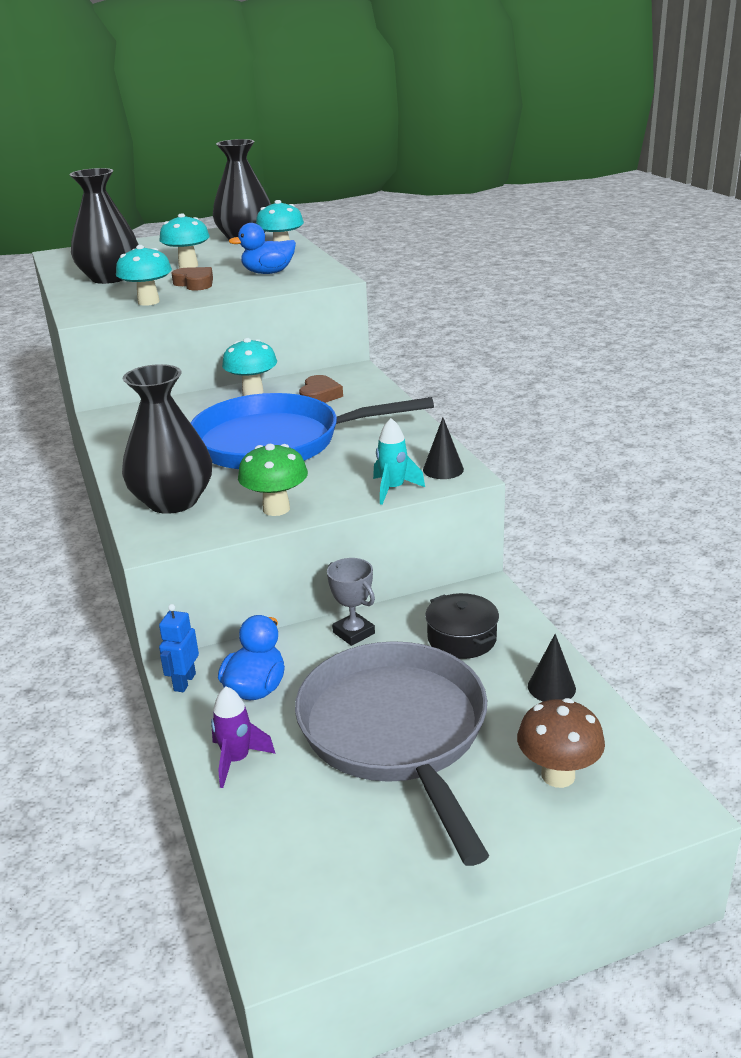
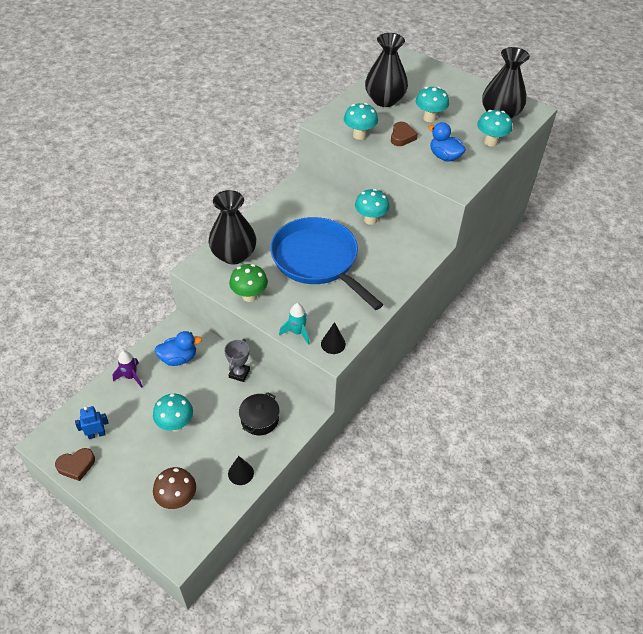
camera: 55 degrees right, 20 degrees up
blue robot [159,604,199,692] -> blue robot moved to [75,406,108,439]
grey pan [295,641,489,866] -> turquoise mushroom [153,394,193,432]
brown heart [299,375,343,403] -> brown heart moved to [55,448,95,481]

